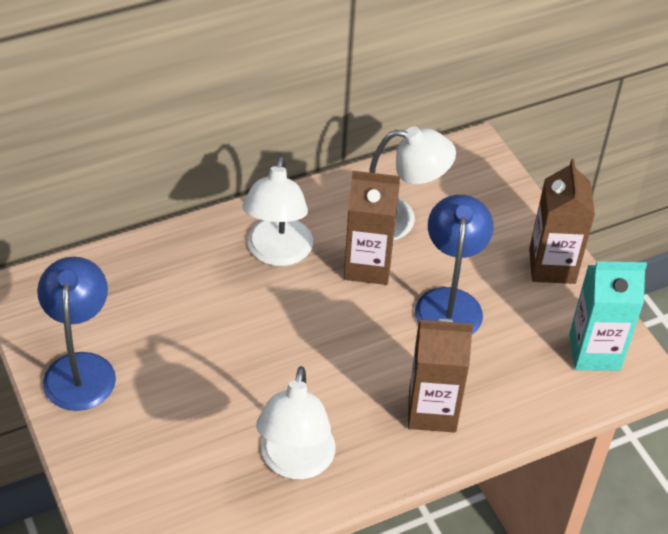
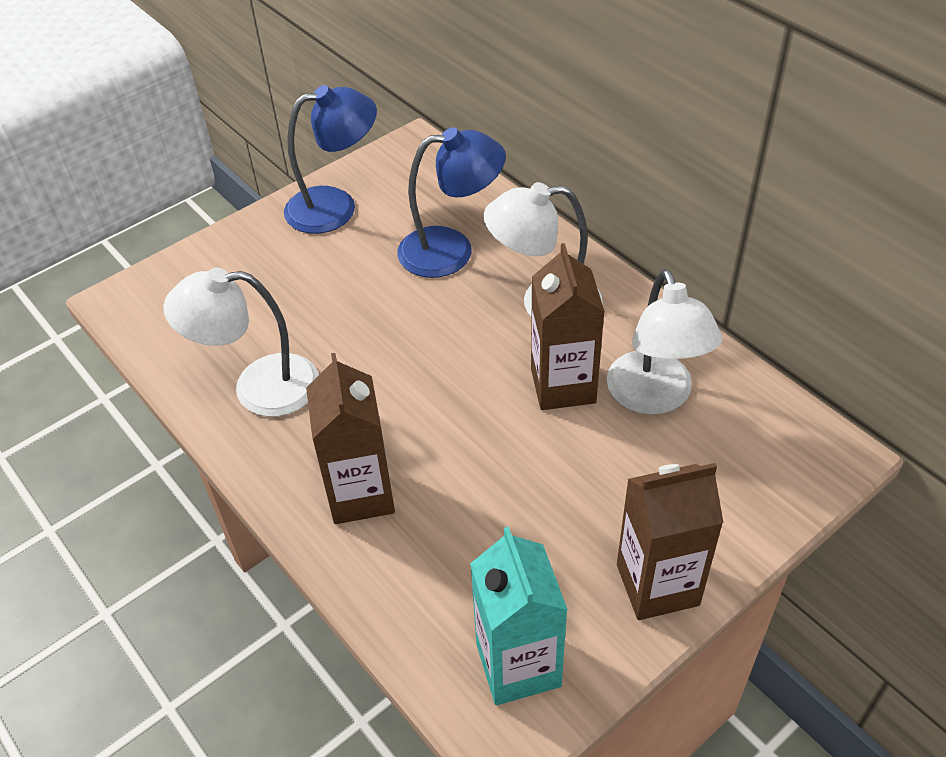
camera: 80 degrees right, 0 degrees up
blue lamp [415,195,494,335] -> blue lamp moved to [397,127,506,278]

